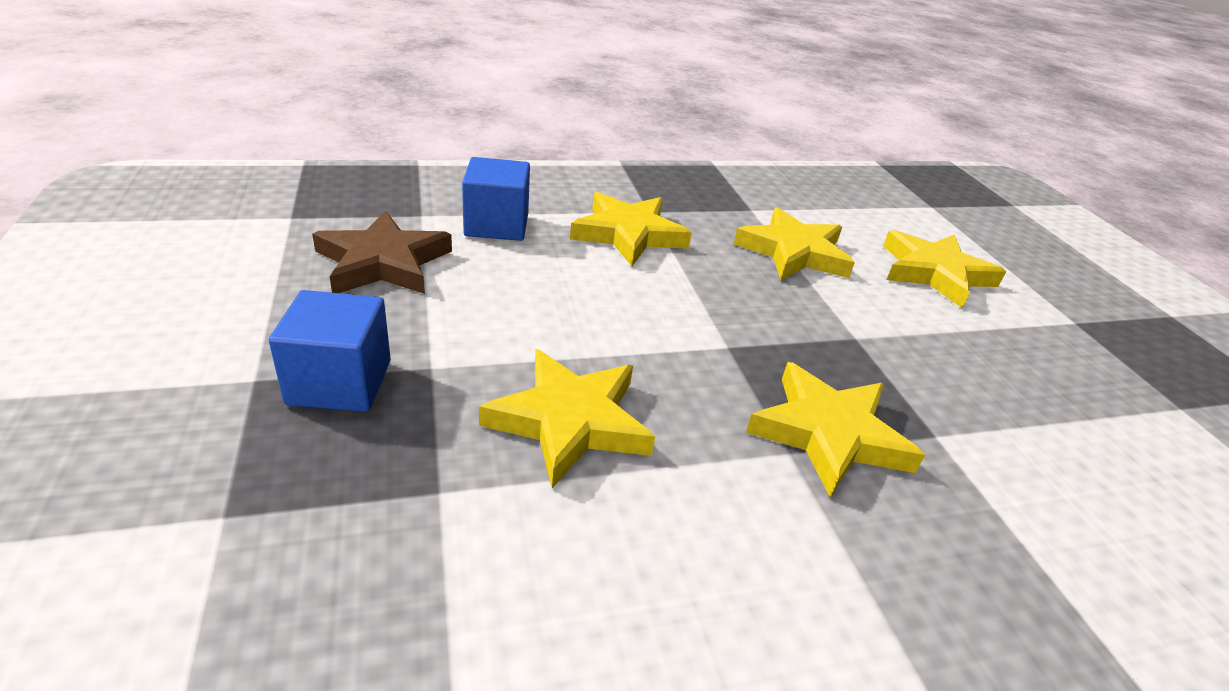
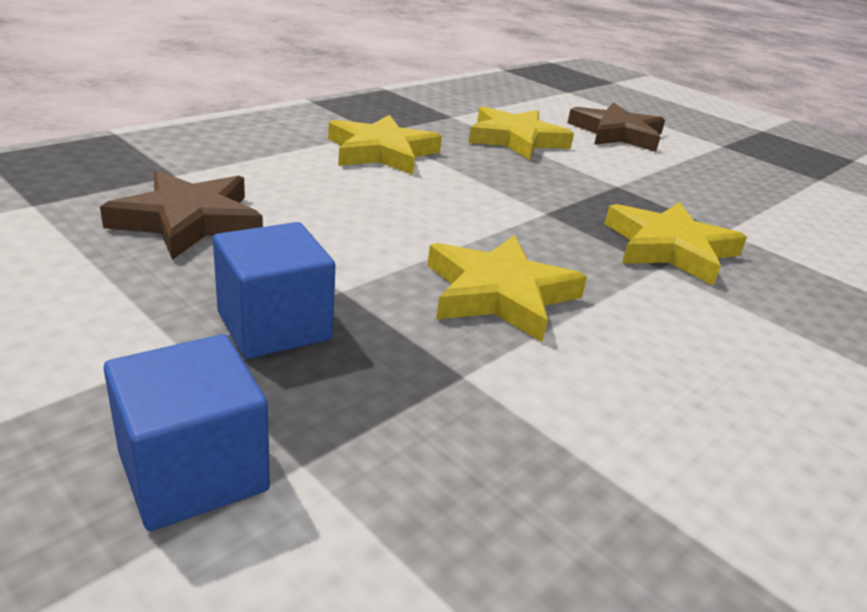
camera: 30 degrees left, 5 degrees down
blue cube [462,157,530,241] -> blue cube moved to [103,334,270,531]
yellow star [883,230,1006,308] -> brown star [568,103,665,152]

